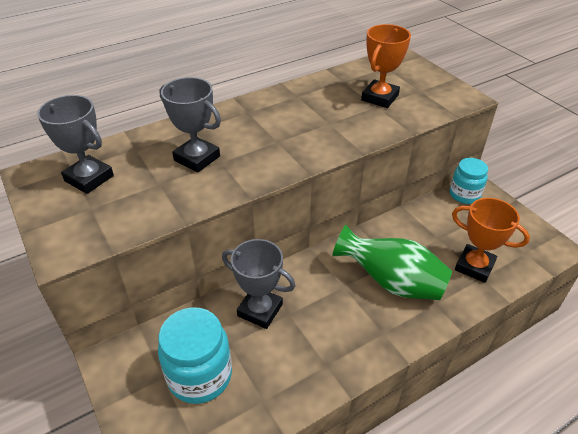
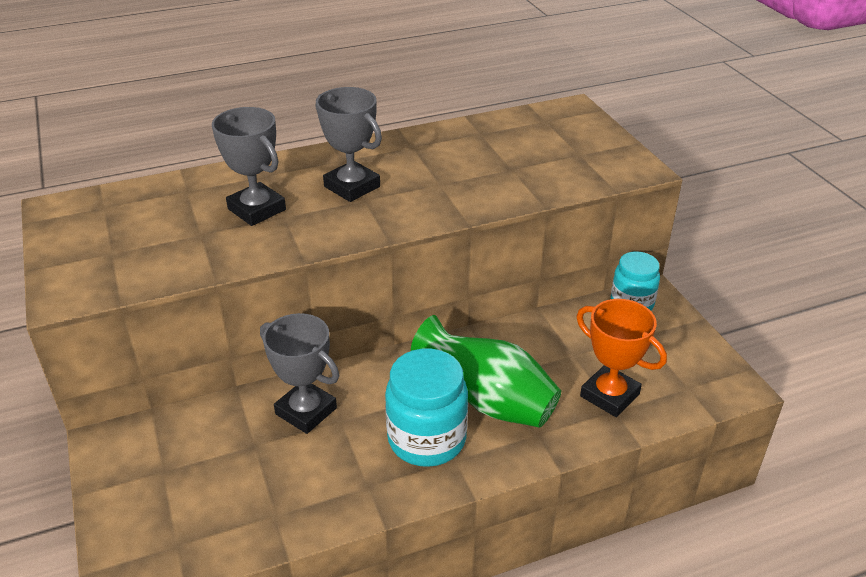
camera: 10 degrees right, 5 degrees down
grey trophy [37,95,114,194] -> grey trophy moved to [316,87,382,202]
turquoise jar [158,307,232,404] -> turquoise jar moved to [385,348,468,467]
orange trophy [361,24,411,108] -> none

